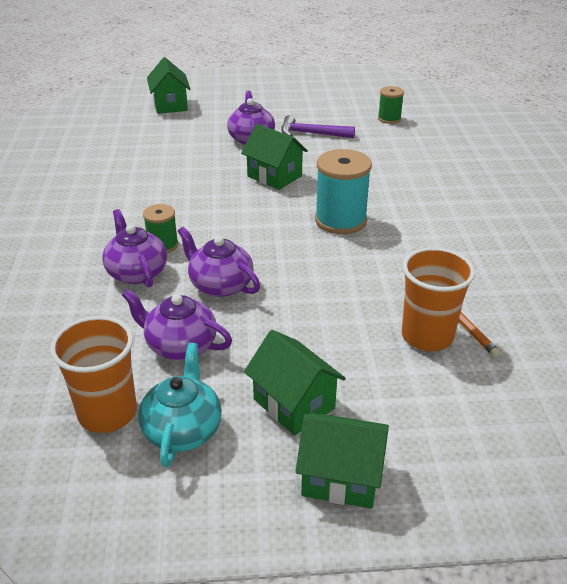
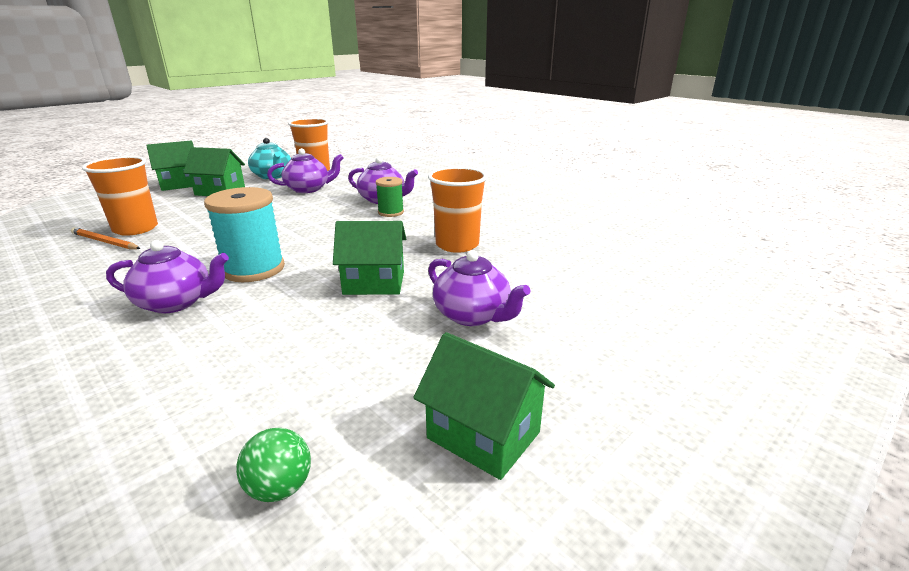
camera: 140 degrees right, 10 degrees down
green house [147,57,190,114] -> green house moved to [413,332,555,480]
purple teapot [178,227,260,297] -> purple teapot moved to [106,240,229,313]
purple hammer [281,115,355,138] -> none
green spool [378,86,404,124] -> green ball [236,428,311,502]
none -> orange cup [428,167,487,253]

